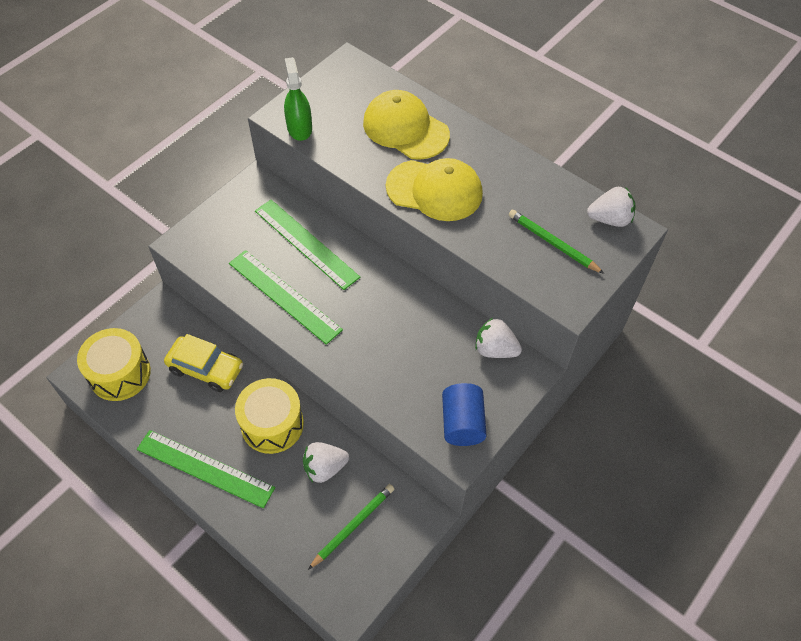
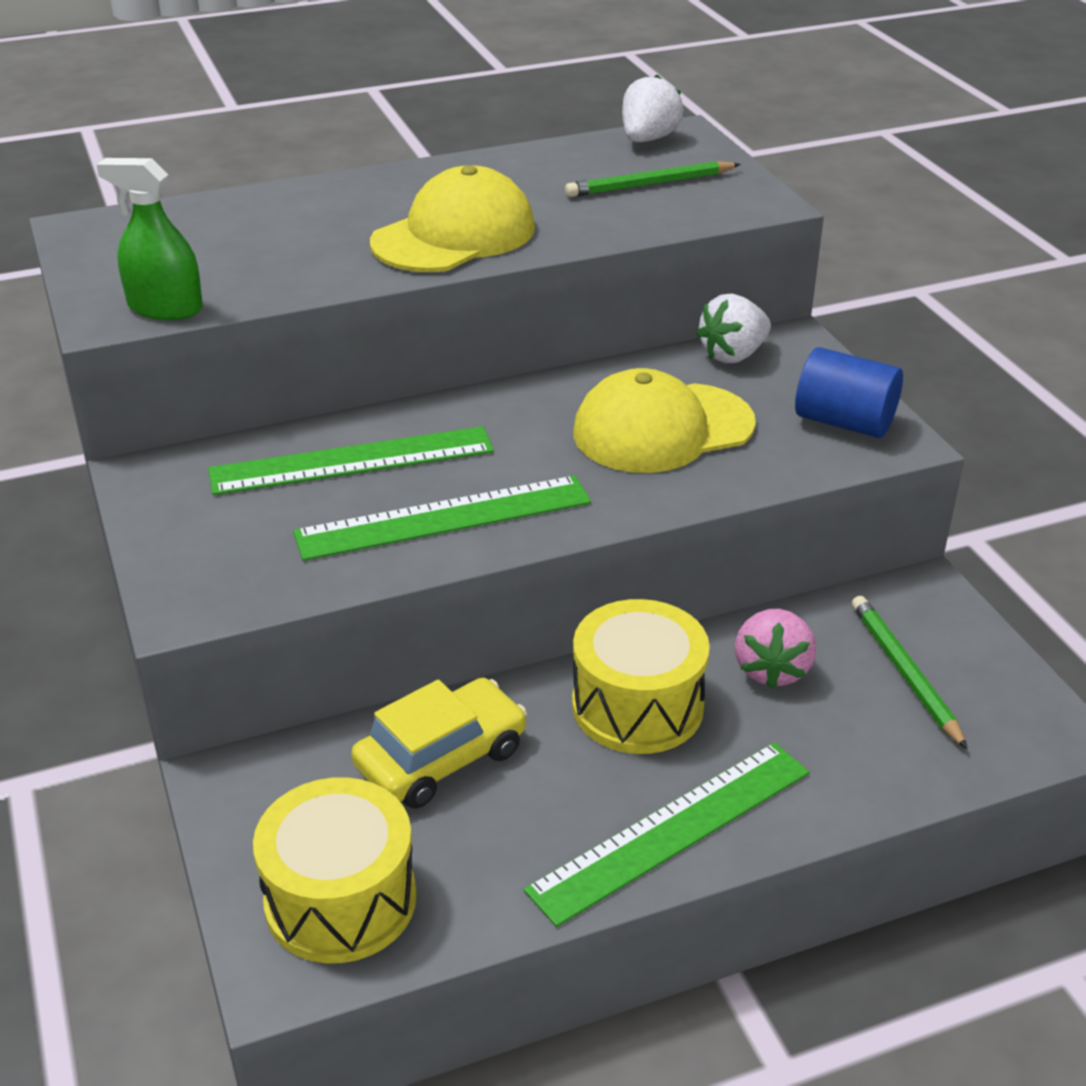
camera: 60 degrees left, 20 degrees down
white strawberry [303,442,349,483] -> pink strawberry [735,609,816,689]
yellow cap [363,90,450,160] -> yellow cap moved to [573,368,756,473]

